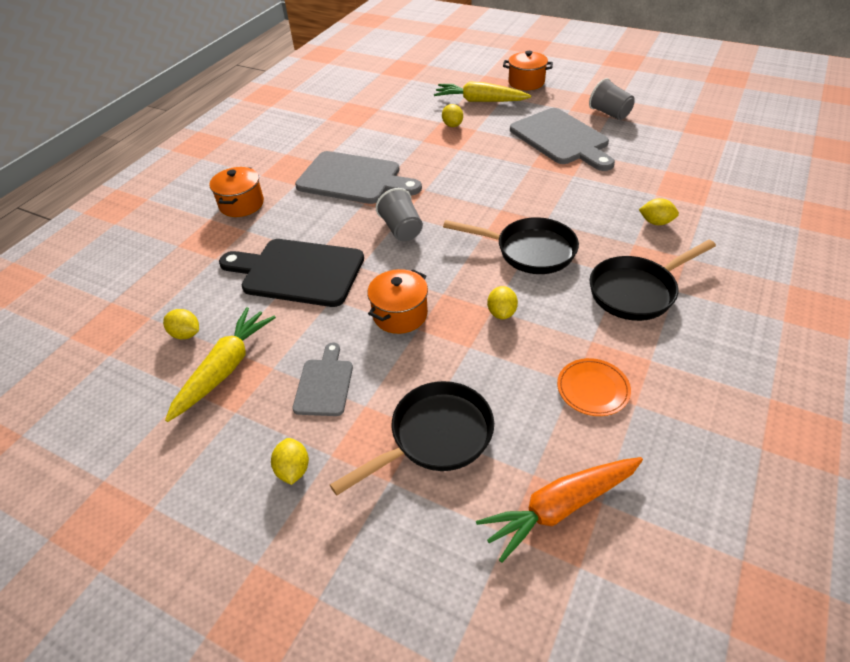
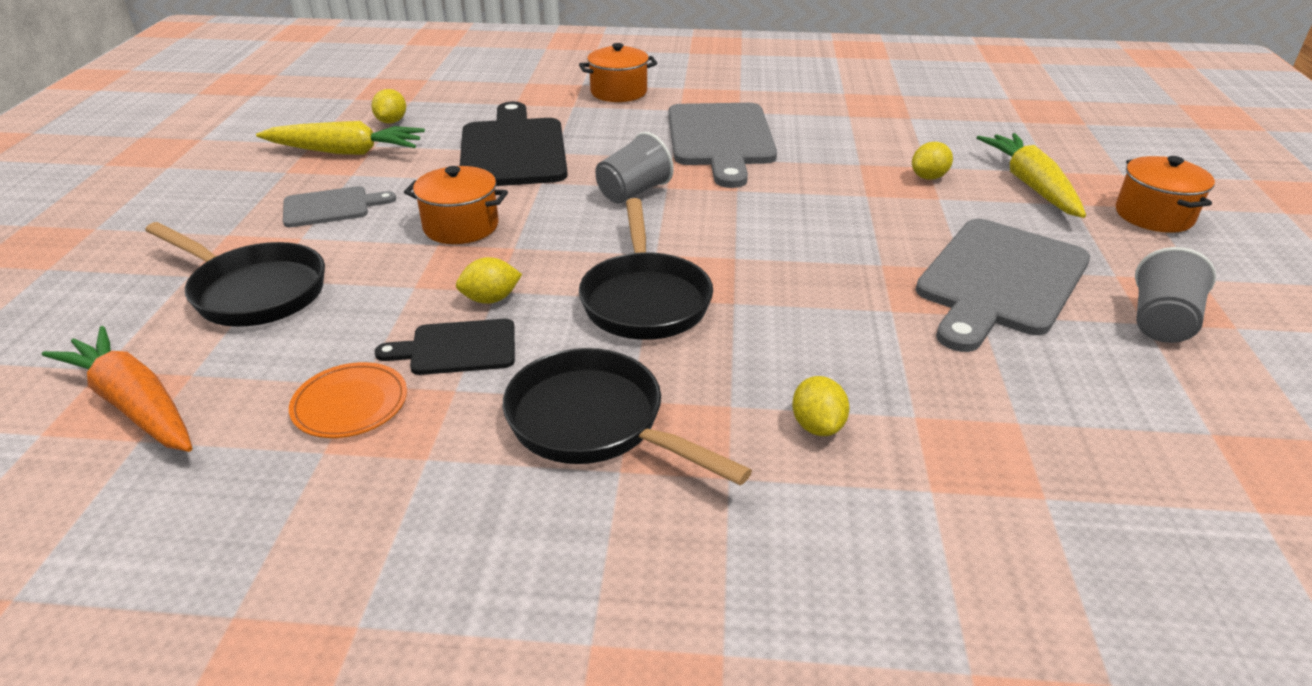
camera: 65 degrees right, 10 degrees down
yellow lemon [271,438,309,485] -> none
none -> black cutting board [375,319,515,375]

